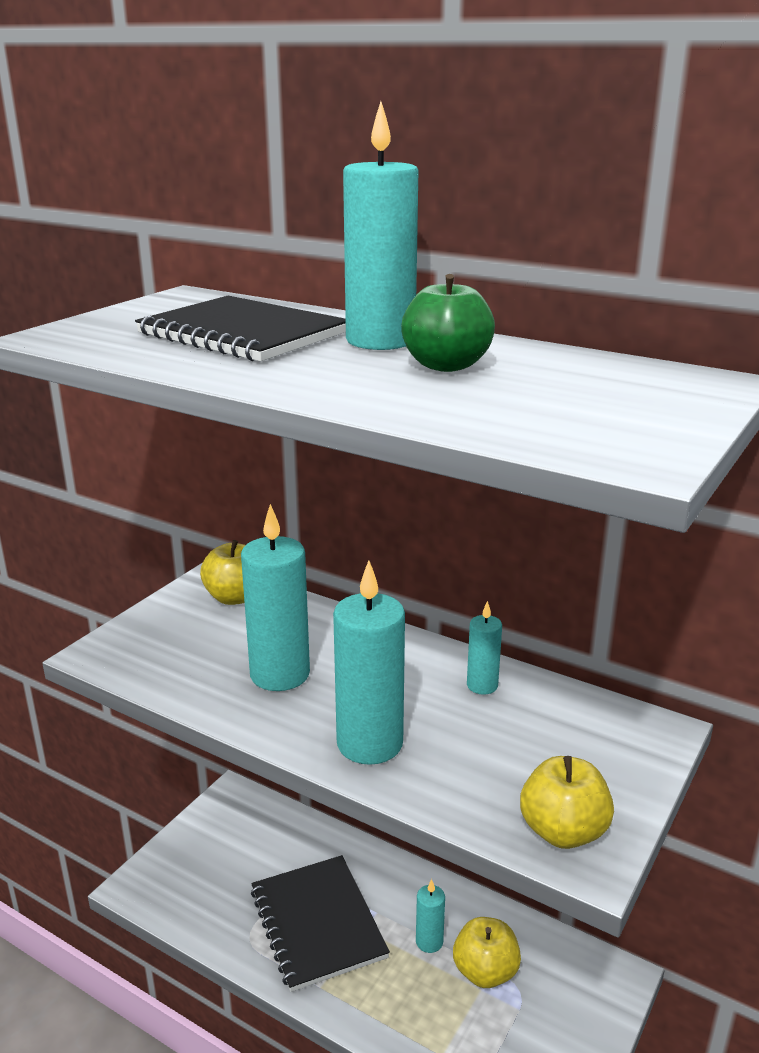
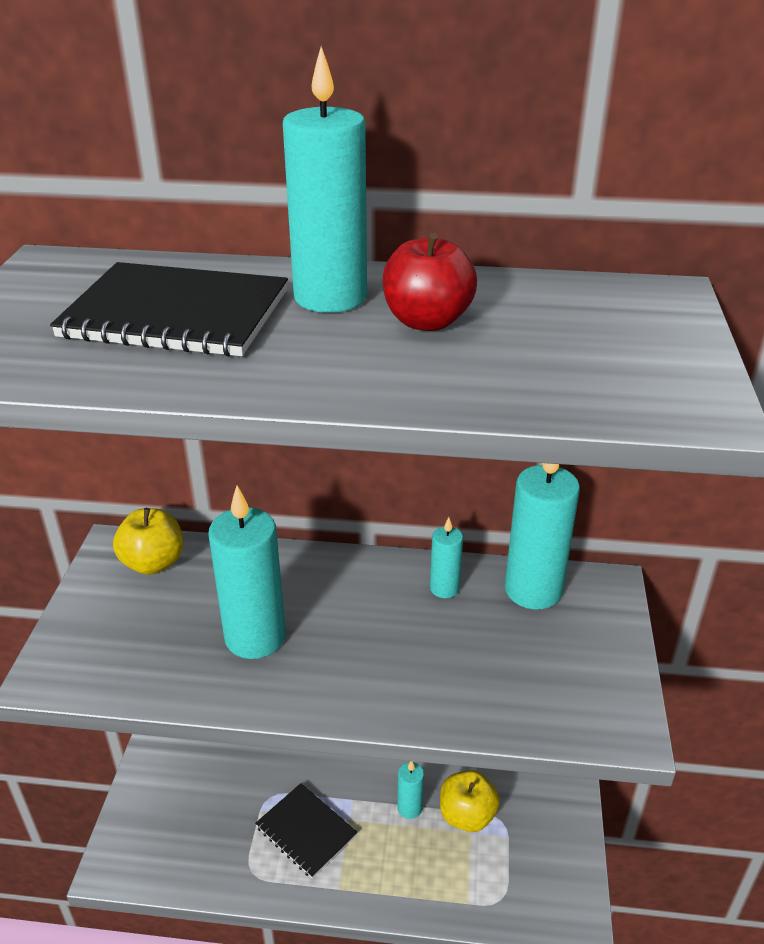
camera: 25 degrees left, 10 degrees up
black notebook [251,855,390,992] -> black notebook [255,783,358,879], size x0.66
turquoise candle [333,561,405,765] -> turquoise candle moved to [505,463,580,610]
green apple [401,274,495,372] -> red apple [382,233,477,331]
yellow apple [520,756,614,849] -> none

